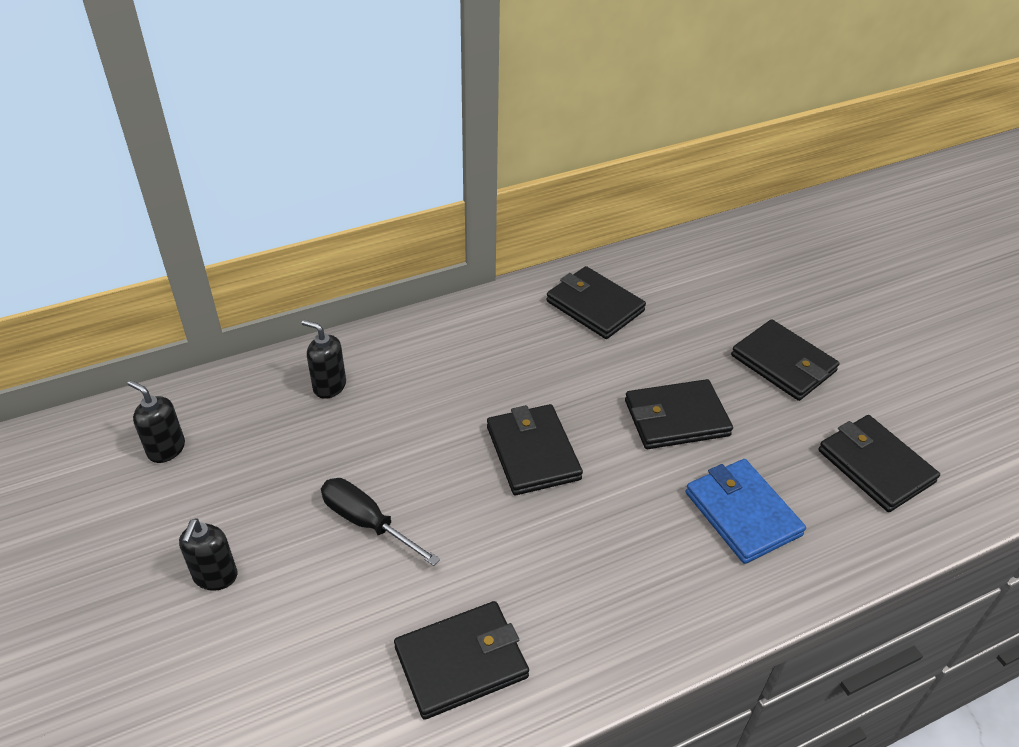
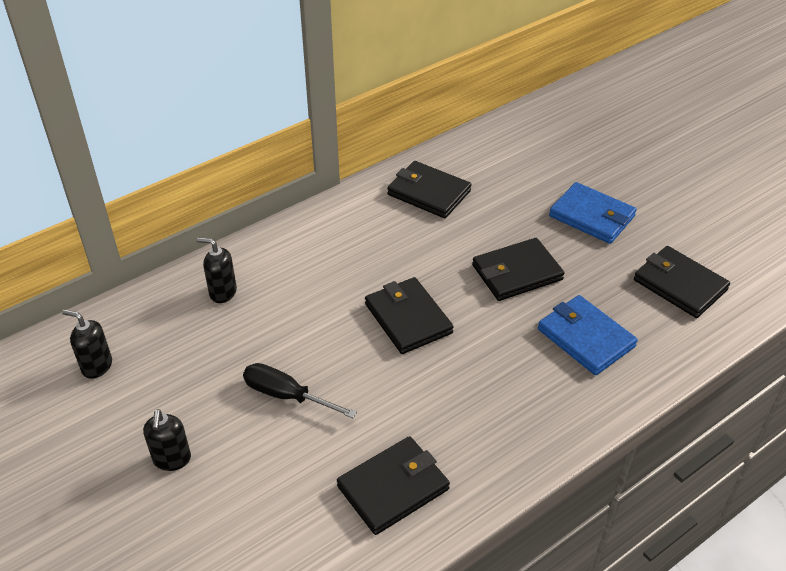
camera: 10 degrees left, 0 degrees up
black wallet [731,319,840,401] -> blue wallet [549,182,637,244]

